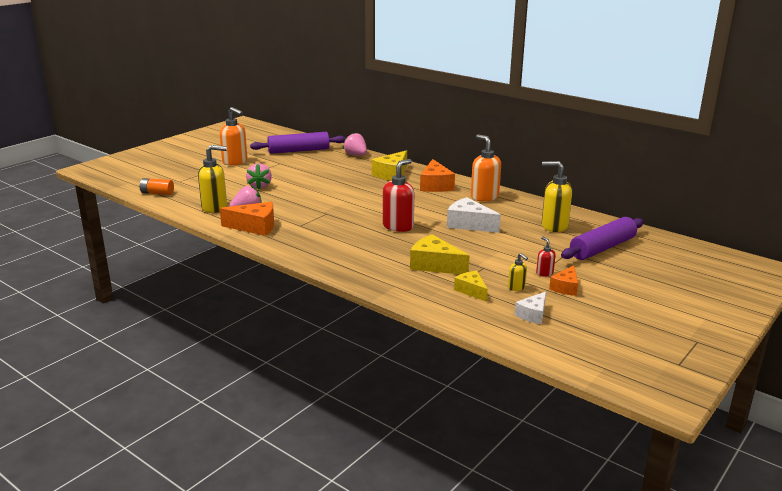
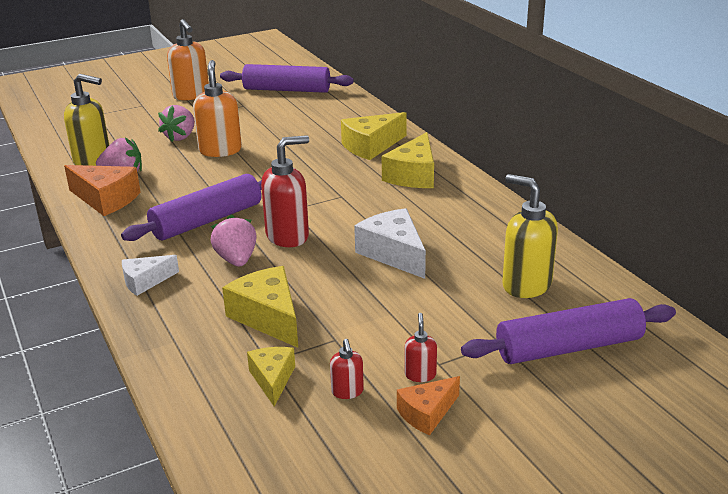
camera: 25 degrees right, 5 degrees up
orange battery [139,178,174,195] -> none
pink strawberry [343,132,367,156] -> pink strawberry moved to [211,215,257,267]
orange cheese [420,159,455,192] -> yellow cheese [382,132,434,188]
orange soap dispenser [471,134,501,202] -> orange soap dispenser moved to [193,60,242,157]
yellow soap dispenser [508,253,528,291] -> red soap dispenser [330,339,364,399]
white cheese [515,291,546,324] -> white cheese moved to [122,255,179,296]
none -> purple rolling pin [121,174,262,241]

